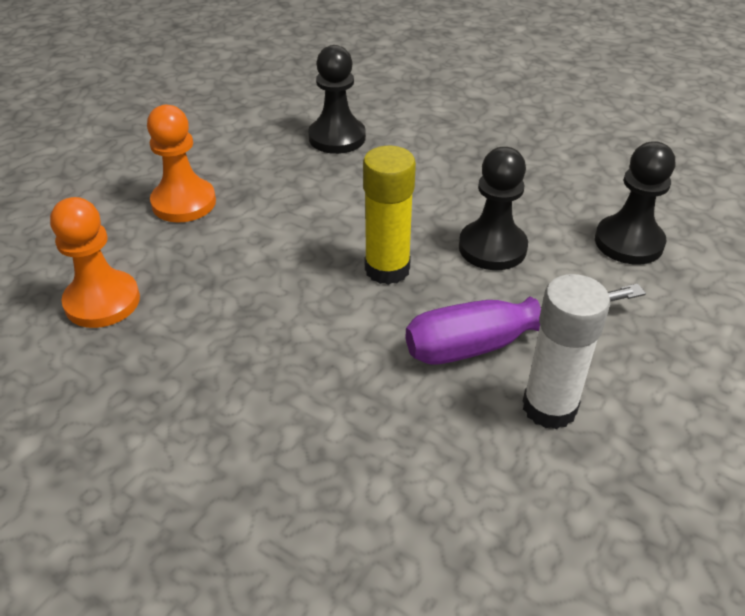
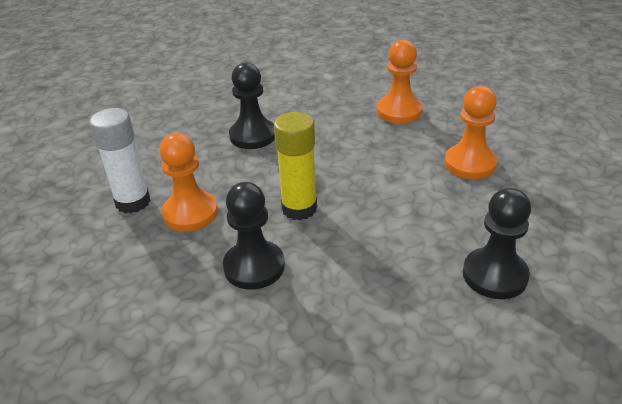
camera: 135 degrees right, 5 degrees down
purple screwdriver [406,283,646,365] -> orange pawn [159,133,218,232]
black pawn [595,142,675,265] -> black pawn moved to [229,63,275,149]

